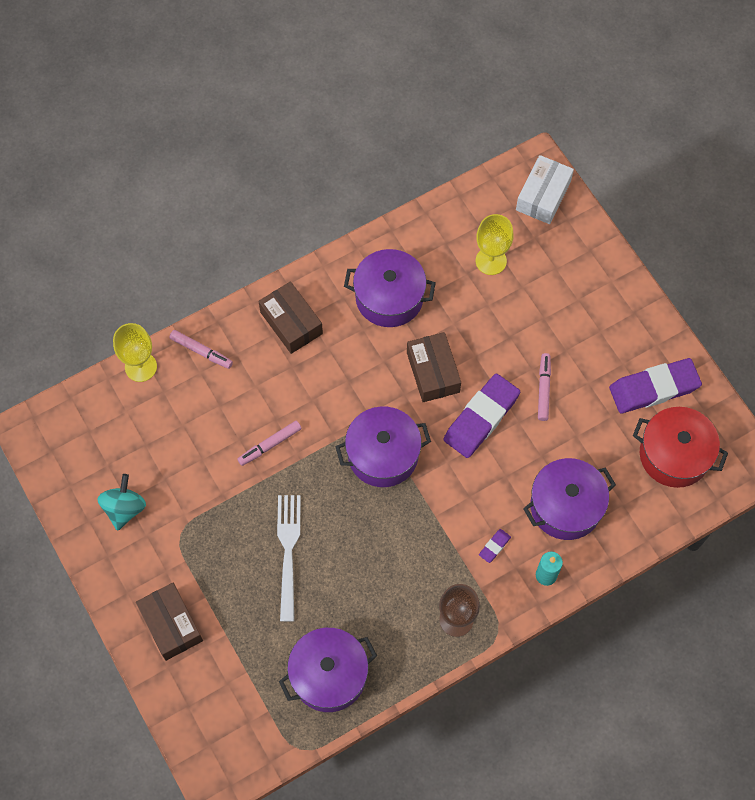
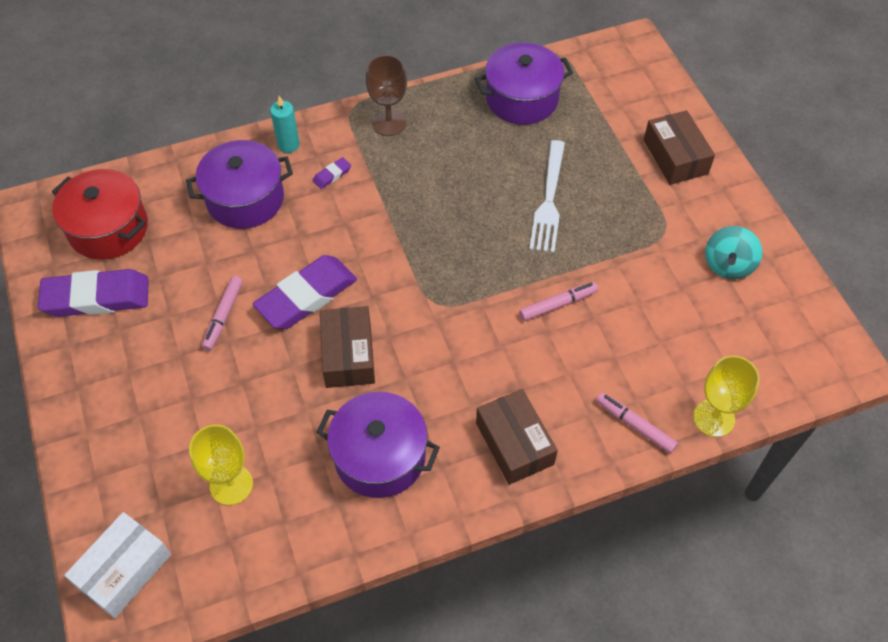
camera: 170 degrees left, 10 degrees down
purple pot [335,406,431,487] -> none

